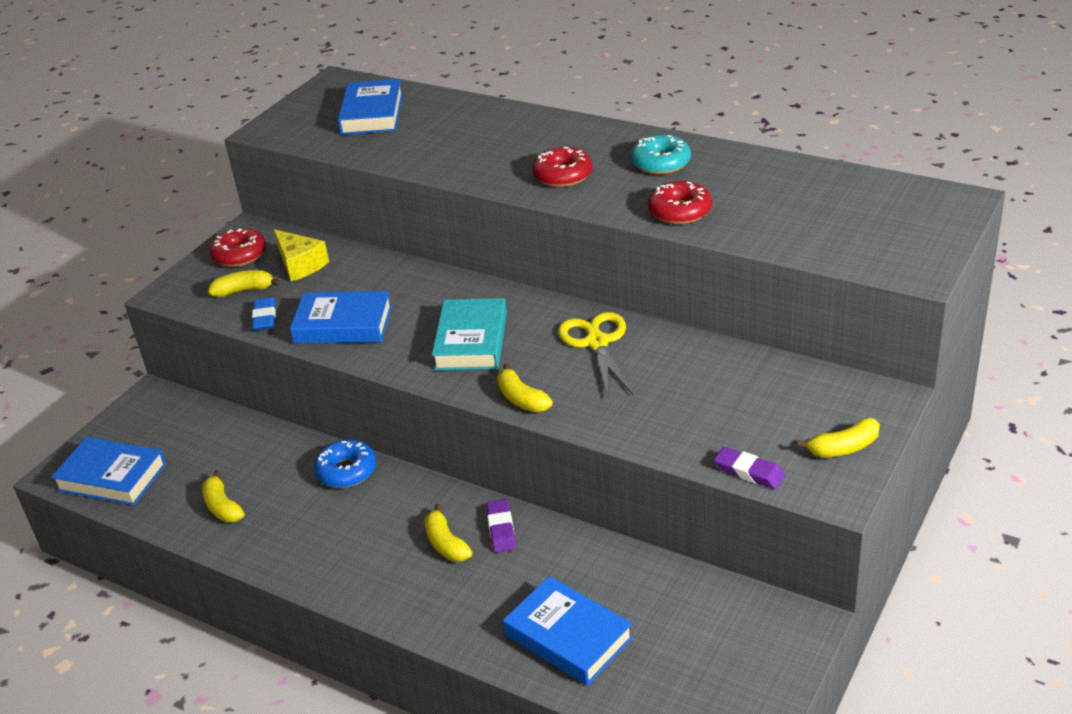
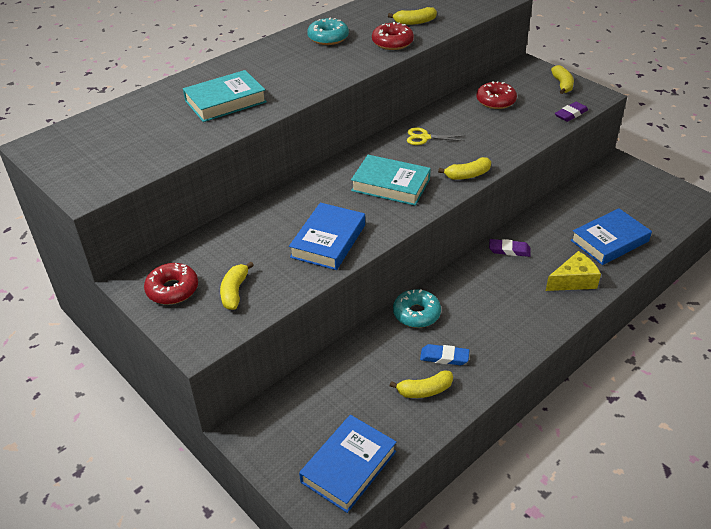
camera: 75 degrees left, 5 degrees up
blue eraser [252,297,276,331] -> blue eraser moved to [420,344,469,365]
yellow cheese [274,229,329,281] -> yellow cheese moved to [546,251,601,291]
blue donut [314,440,376,488] -> turquoise donut [393,289,441,328]
blue book [338,79,403,135] -> none
yellow banana [425,504,472,562] -> yellow banana moved to [388,7,437,25]
red donut [532,147,592,187] -> red donut moved to [476,81,517,109]
yellow scissors [558,312,633,397] -> yellow scissors [407,128,465,145], size x0.64
none -> turquoise book [183,70,267,122]

